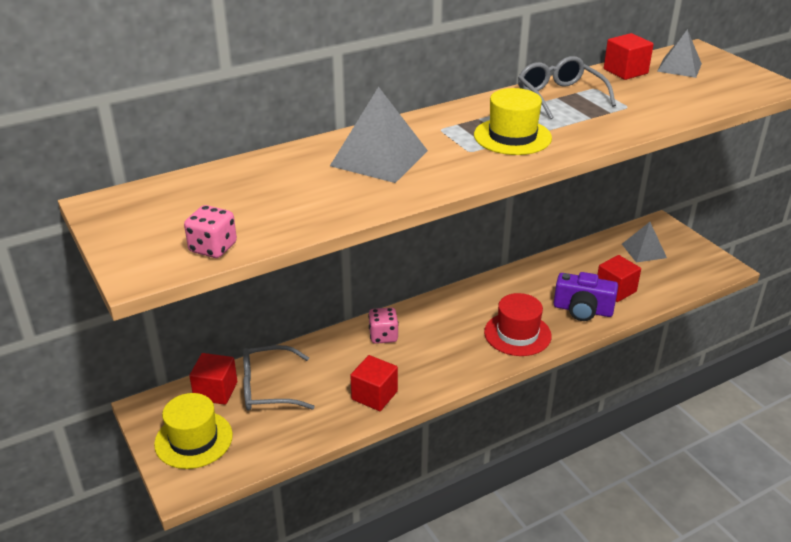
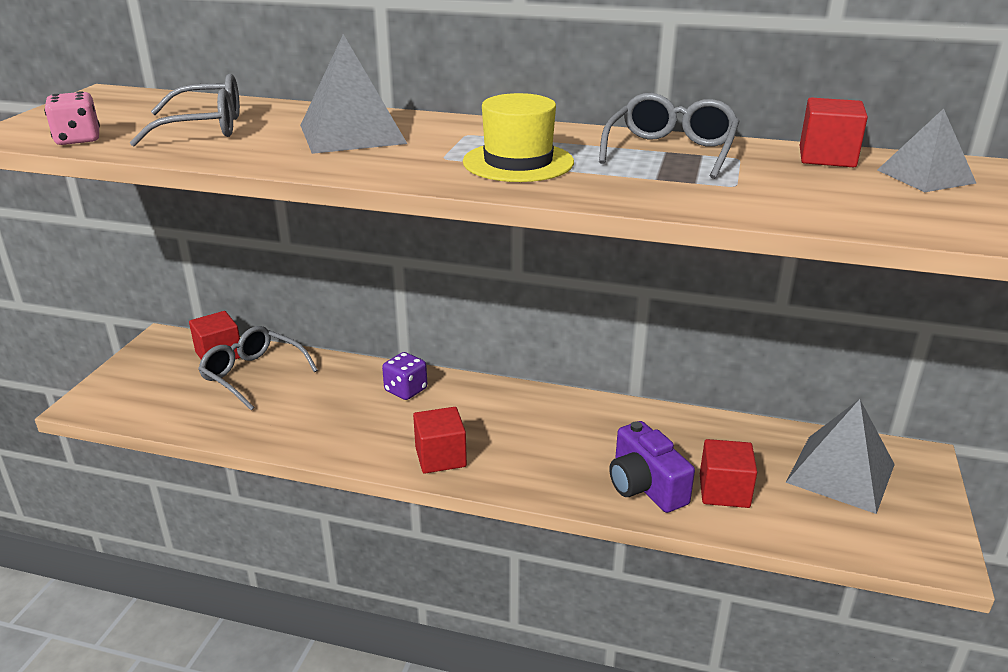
camera: 45 degrees right, 5 degrees down
yellow hat [154,393,233,469] -> none
red cube [350,355,398,411] -> red cube moved to [413,407,467,474]
pink dice [368,308,399,344] -> purple dice [382,352,427,400]
red hat [484,293,552,356] -> none
grey pyramid [622,222,667,263] -> grey pyramid [786,399,895,514], size x1.60
none -> grey glasses [130,74,240,146]

